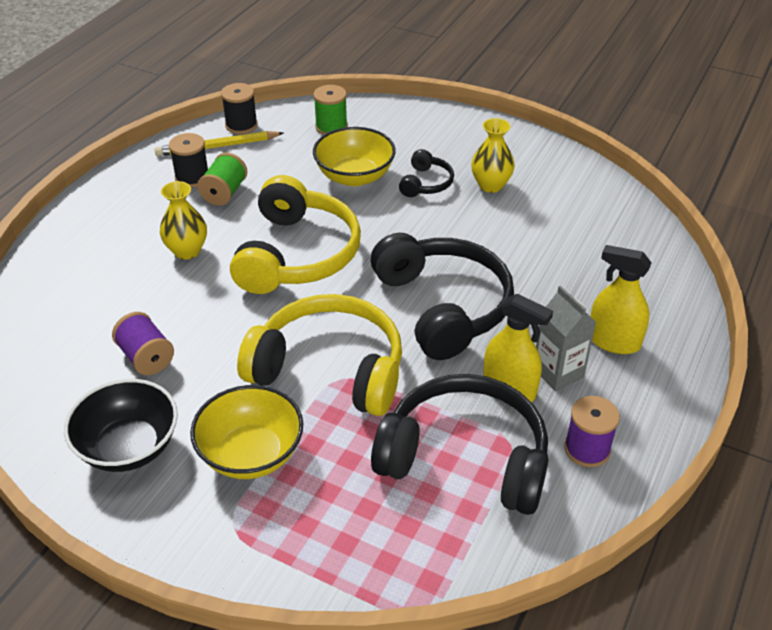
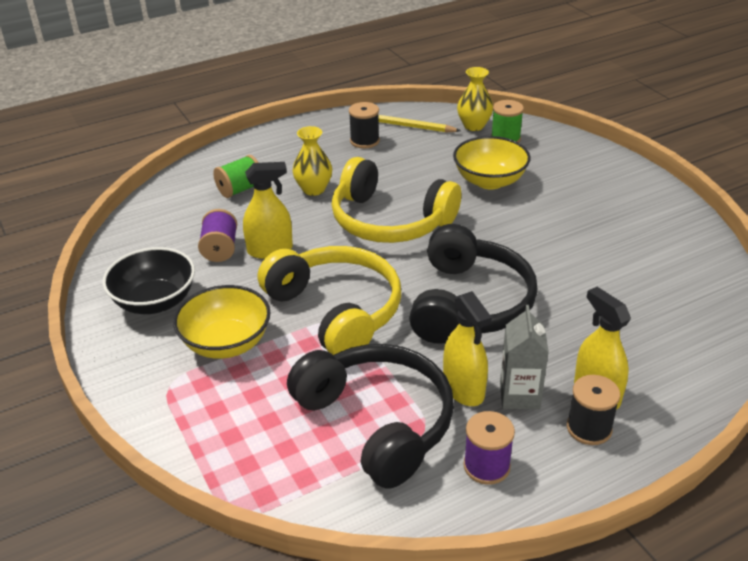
camera: 35 degrees right, 5 degrees down
green spool [197,153,247,206] -> green spool moved to [213,155,259,198]
black spool [221,83,258,134] -> black spool moved to [567,375,620,445]
yellow headphones [230,175,361,294] -> yellow headphones turned 75 degrees clockwise [331,157,461,243]
black headphones [399,149,454,197] -> none
yellow vase [471,118,515,193] -> yellow vase moved to [457,67,493,131]
none -> yellow spray bottle [243,162,293,259]

